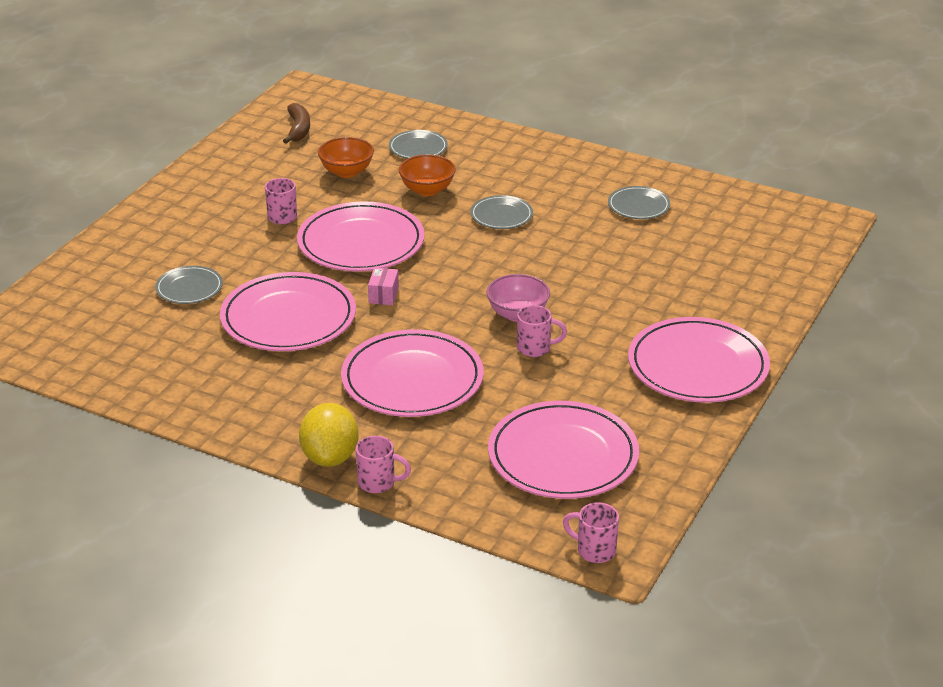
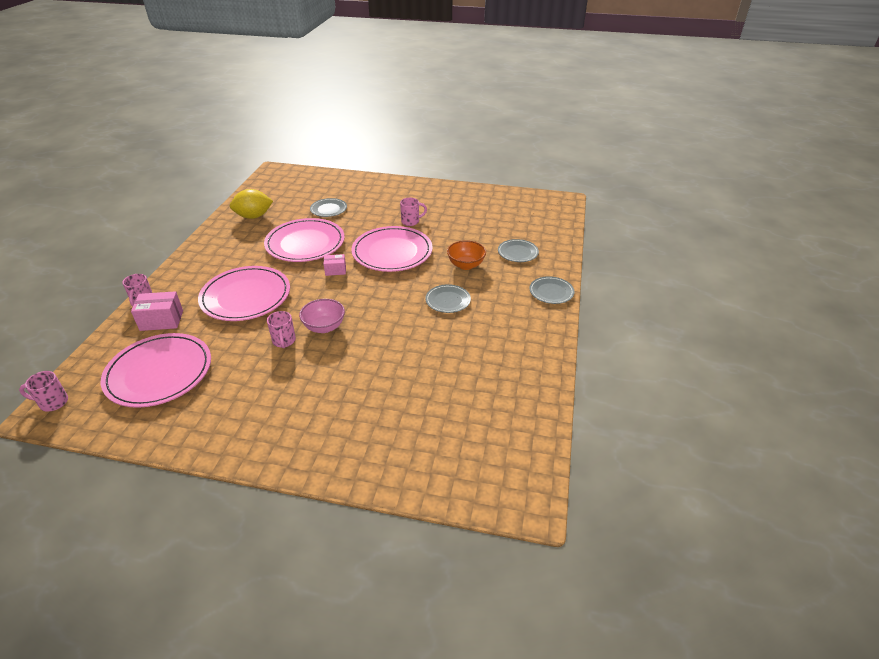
camera: 75 degrees right, 5 degrees up
brown banana [283,103,310,143] -> none
yellow lemon [299,403,358,467] -> yellow lemon moved to [230,189,273,219]
orange bowl [318,137,374,178] -> none
pink mug [563,502,619,563] -> pink mug turned 105 degrees counterclockwise [19,371,68,412]
grey plate [608,186,670,219] -> grey plate moved to [530,276,575,304]
pink plate [628,317,770,403] -> none
none -> pink box [131,291,183,331]

